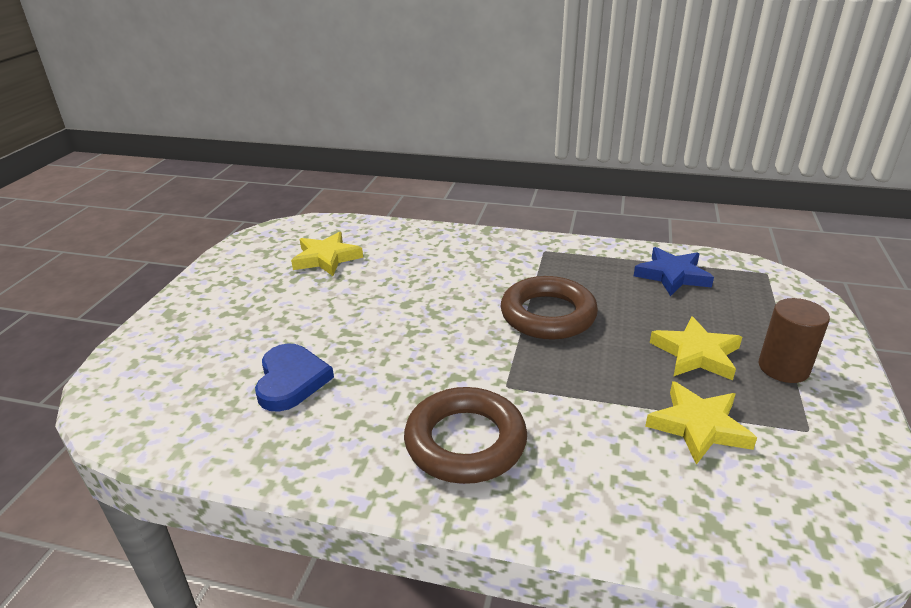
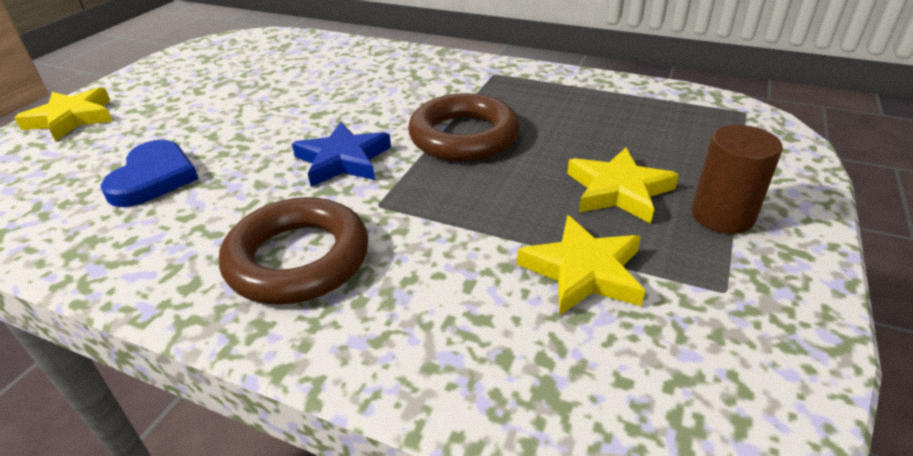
camera: 10 degrees right, 5 degrees up
yellow star [291,232,363,276] -> yellow star moved to [14,87,112,141]
blue star [634,247,714,296] -> blue star moved to [292,122,391,187]

